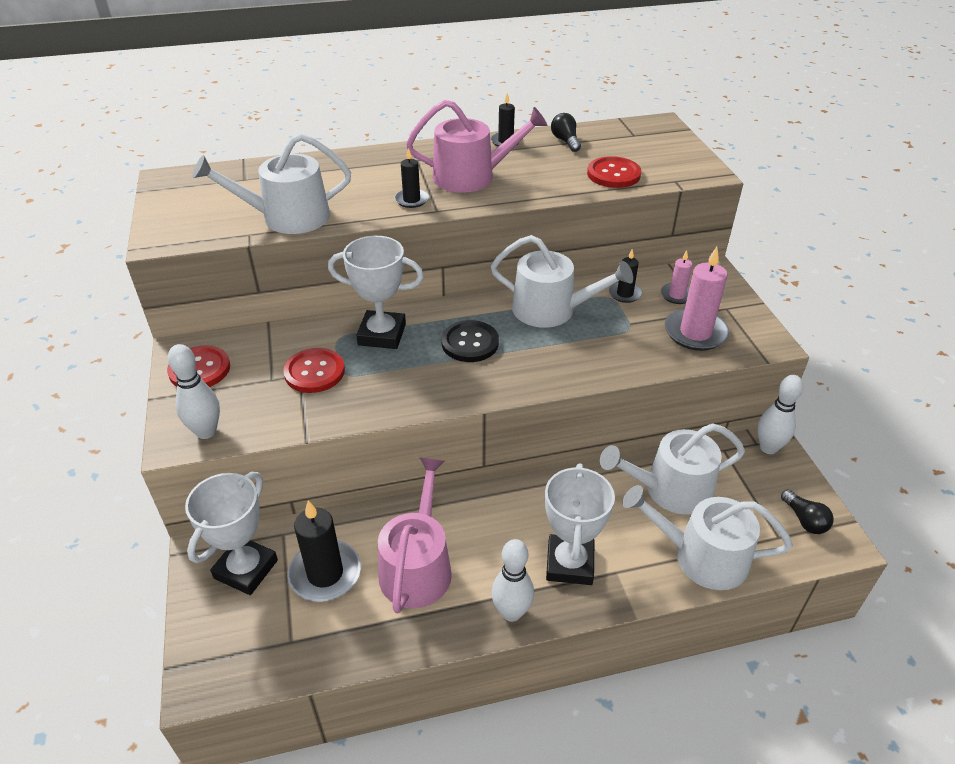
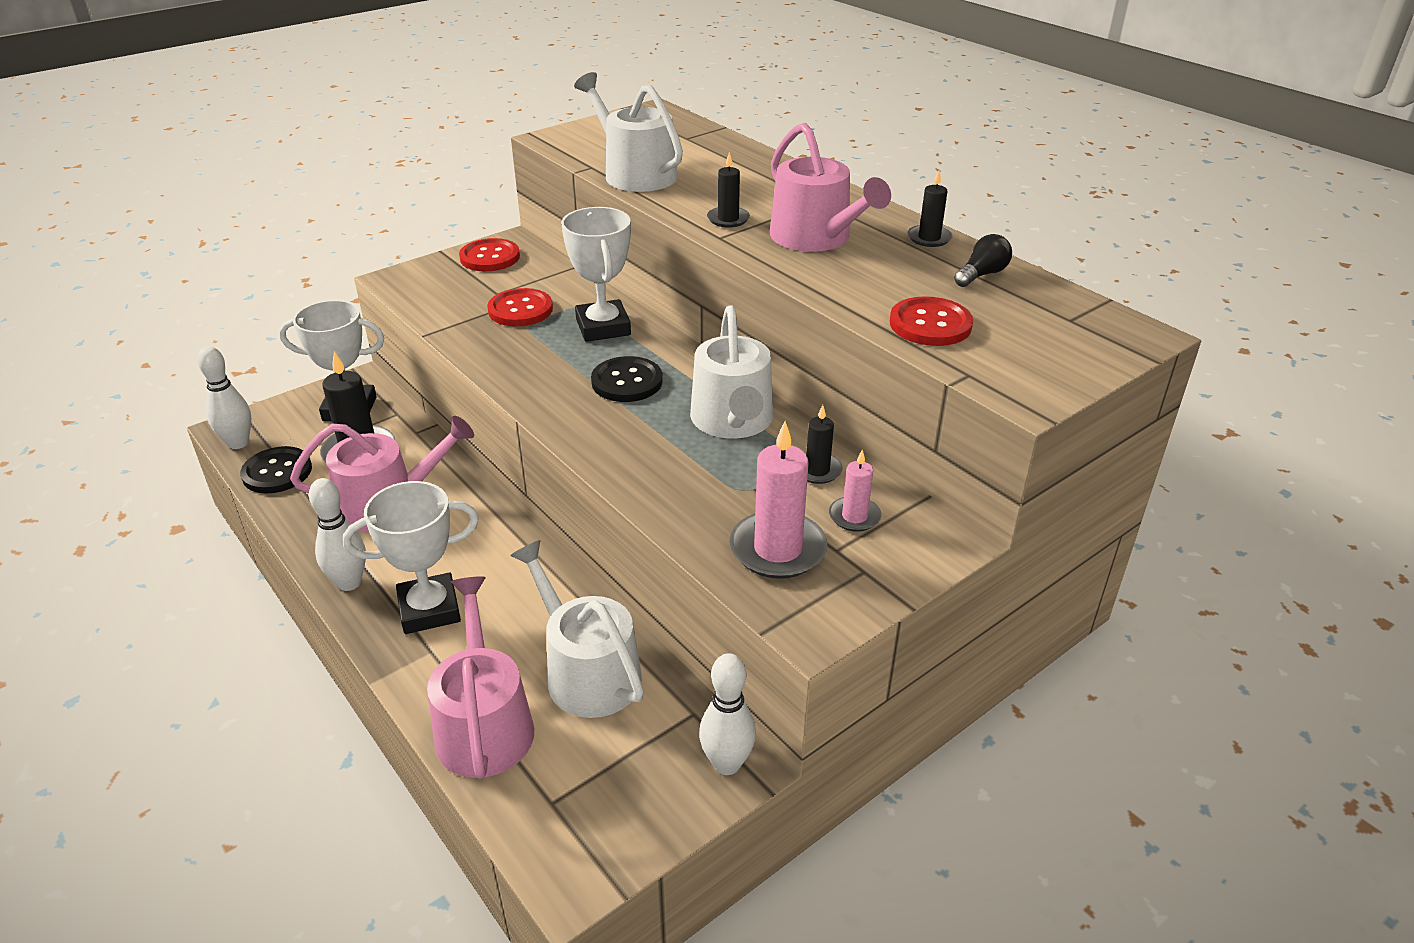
camera: 65 degrees right, 5 degrees down
white bowling pin [168,344,220,439] -> white bowling pin moved to [197,346,251,449]
white watering can [622,485,793,590] -> pink watering can [427,576,535,779]
black light bulb [781,489,834,534] -> none
none -> black button [240,446,312,494]

